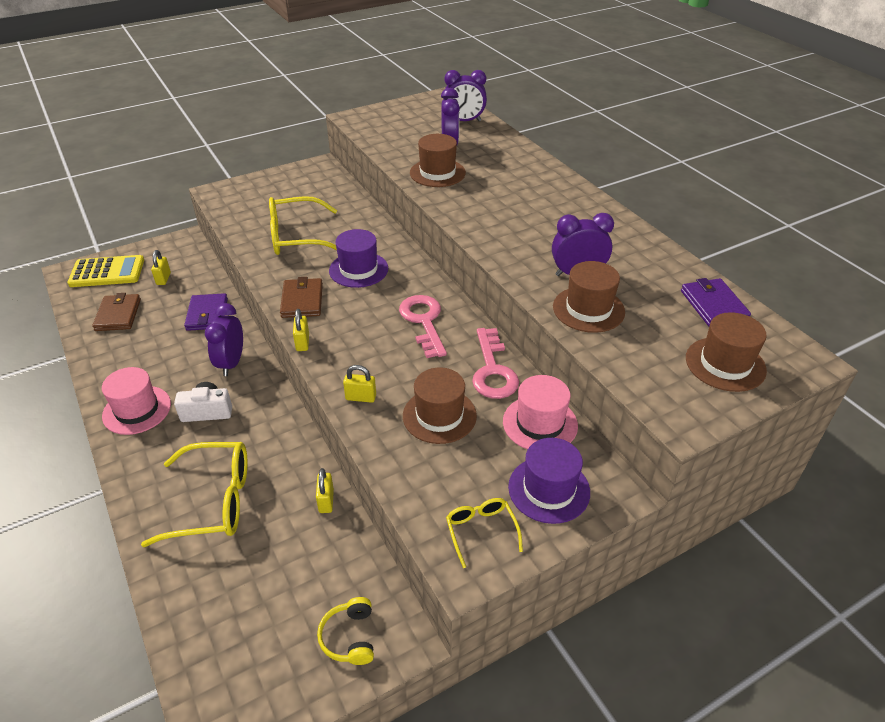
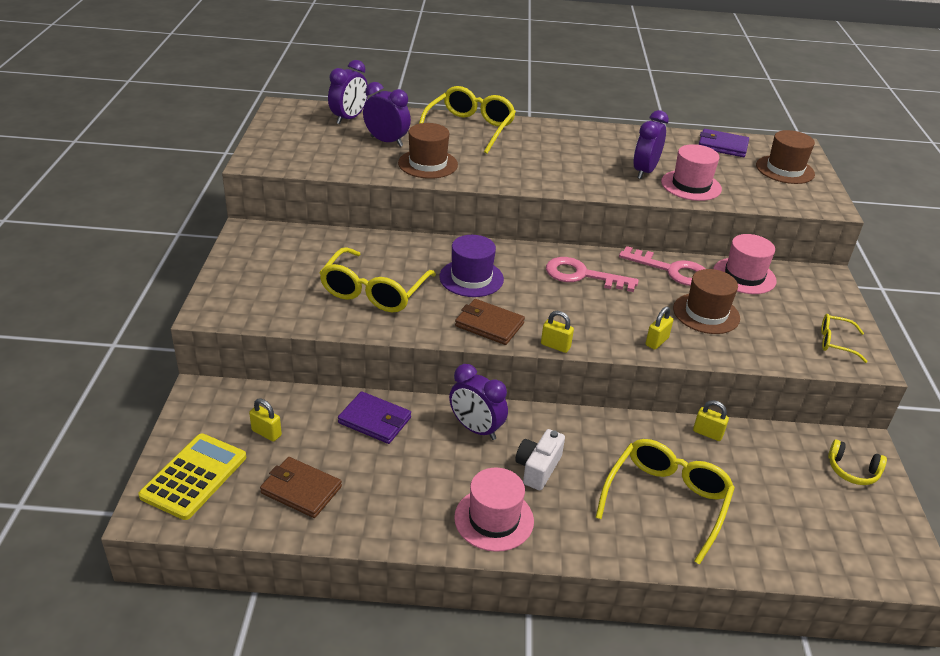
camera: 60 degrees left, 5 degrees down
purple hat [508,438,590,524] -> none
brown hat [553,261,625,333] -> pink hat [661,144,722,201]
none -> yellow glasses [419,86,516,154]

